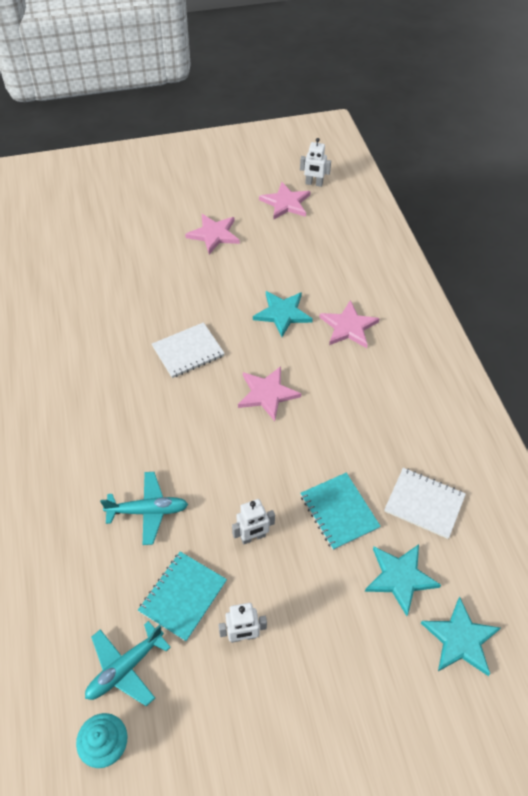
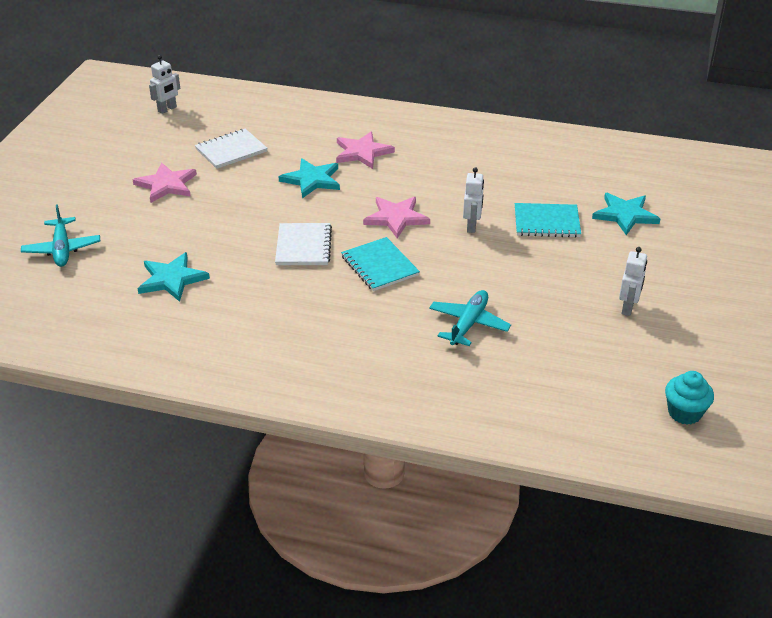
camera: 60 degrees left, 15 degrees down
turquoise plane [85,621,171,706] -> turquoise plane moved to [21,204,100,267]
turquoise notebook [138,551,227,642] -> turquoise notebook moved to [341,237,420,291]
white robot [232,499,275,544] -> white robot moved to [463,167,484,233]
pink star [259,182,311,220] -> none
white notebook [384,468,466,539] -> white notebook moved to [195,129,268,169]
turquoise star [421,597,501,676] -> turquoise star moved to [137,252,210,302]

